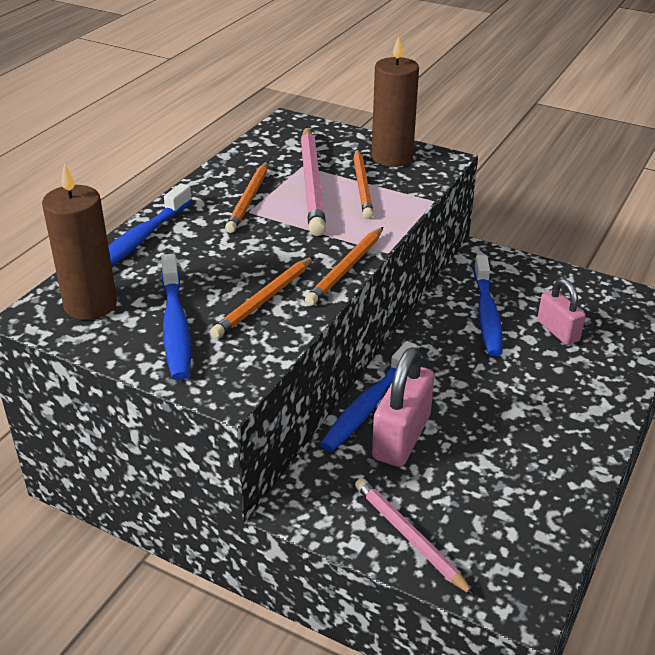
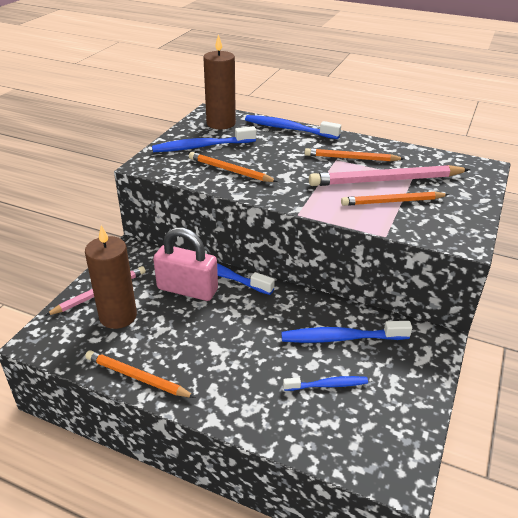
camera: 85 degrees right, 0 degrees up
orange pencil [305,227,383,305] -> orange pencil moved to [85,351,196,398]
brown candle [372,36,419,167] -> brown candle moved to [85,225,137,329]
pink padlock [537,279,586,345] -> blue toothbrush [283,376,368,391]

